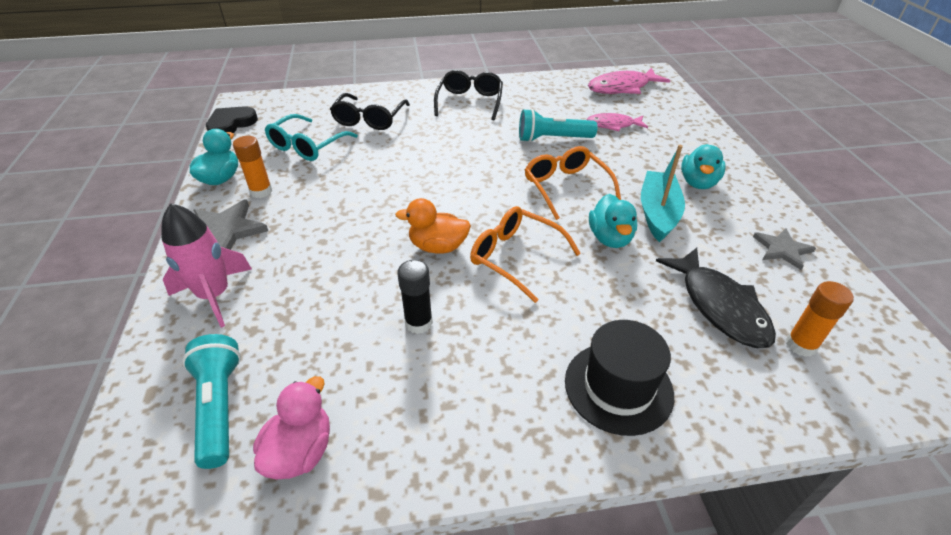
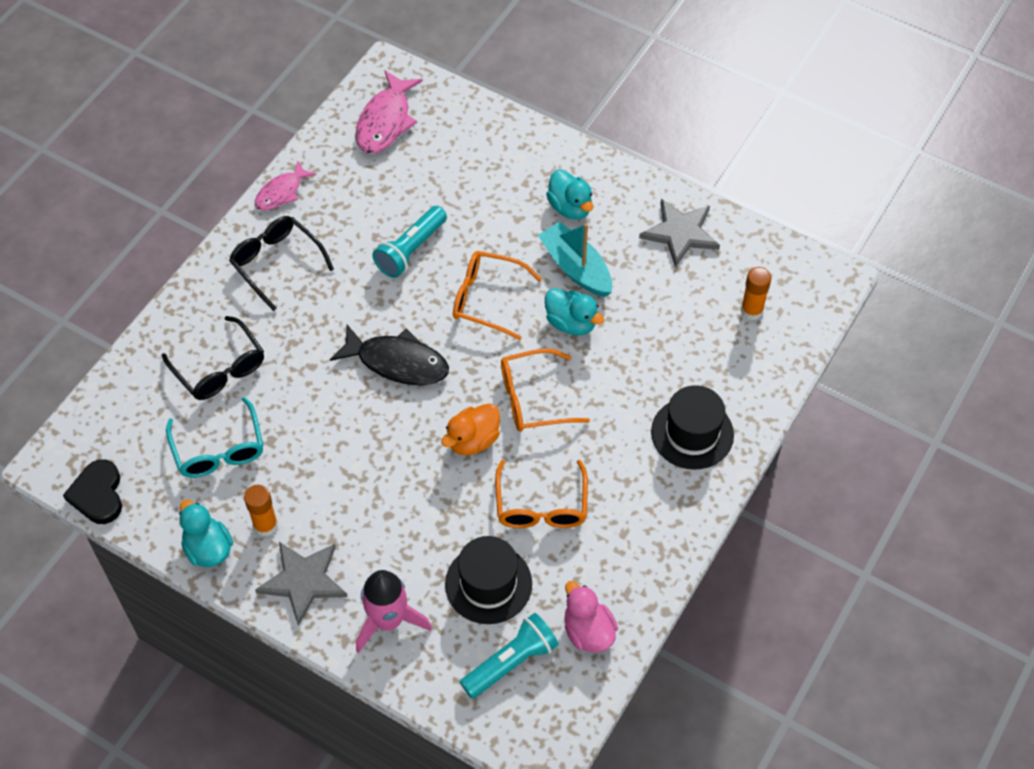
camera: 50 degrees left, 15 degrees up
turquoise flashlight [182,334,241,469] -> turquoise flashlight turned 120 degrees clockwise [460,613,559,698]
black glue stick [397,260,433,334] -> orange glasses [495,460,588,528]
pink fish [587,113,648,131] -> pink fish moved to [255,160,317,211]
black fish [656,248,776,348] -> black fish moved to [330,325,449,385]
grey star [753,228,816,270] -> grey star [639,199,720,267], size x1.54
none -> black hat [445,536,532,624]

